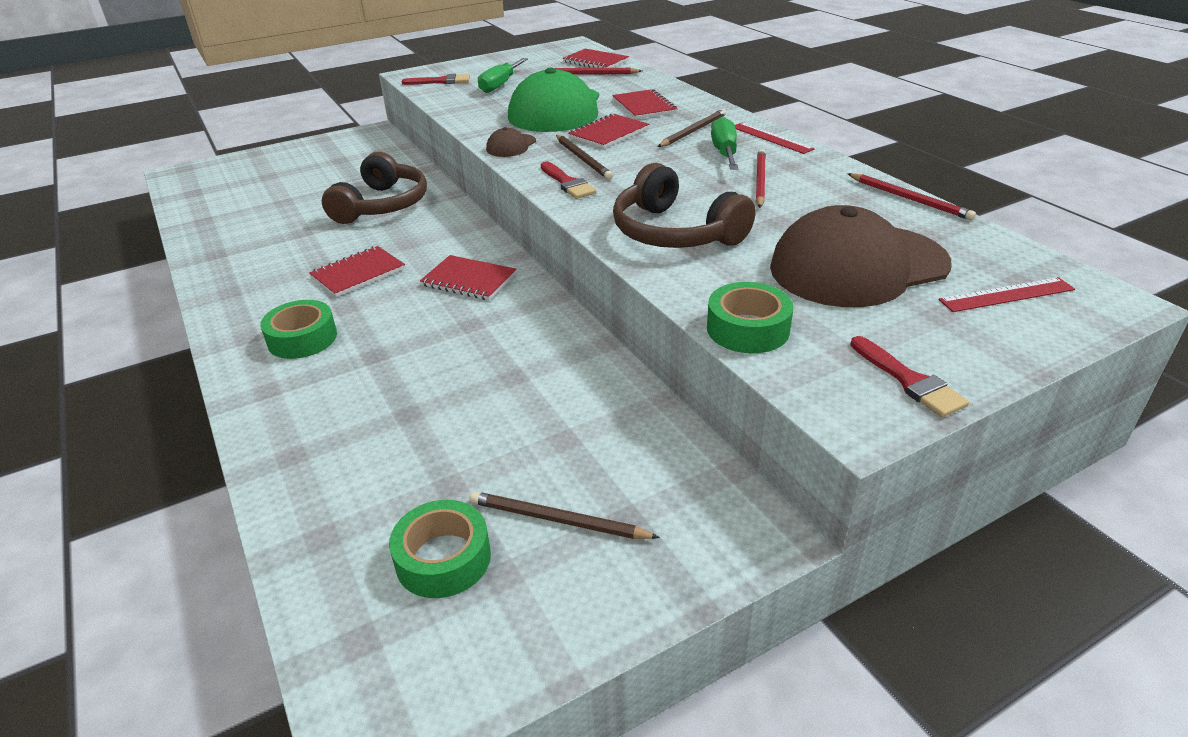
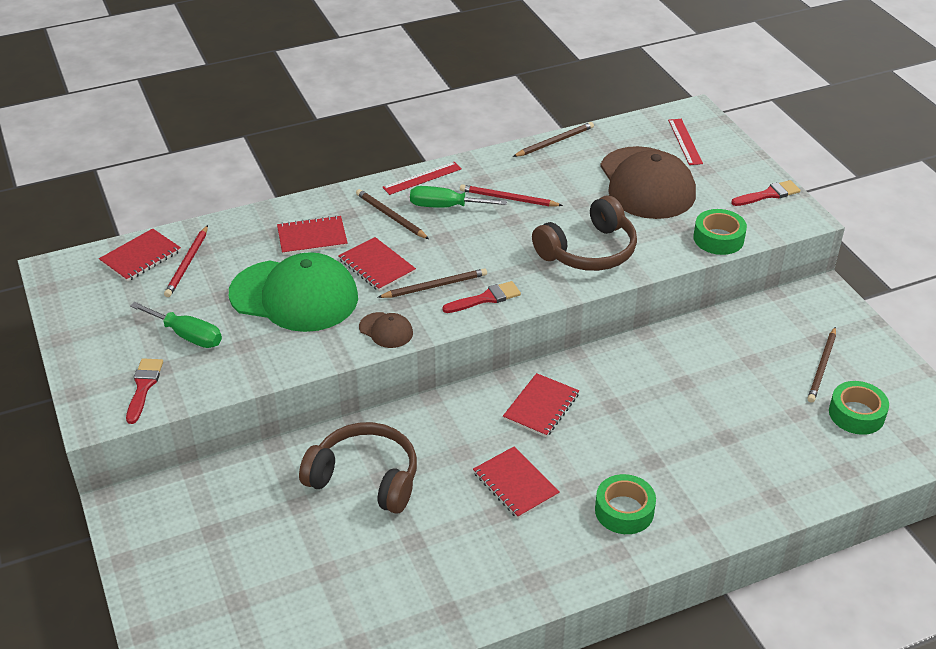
camera: 85 degrees left, 5 degrees up
red pencil [847,173,976,220] -> brown pencil [513,122,594,157]

